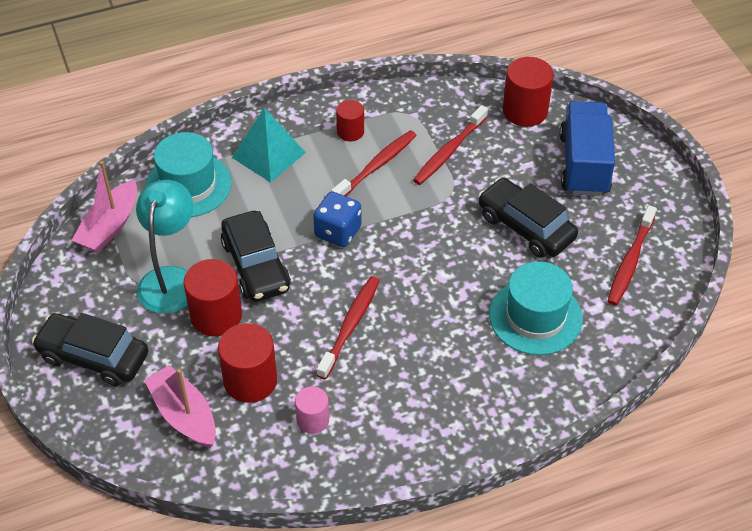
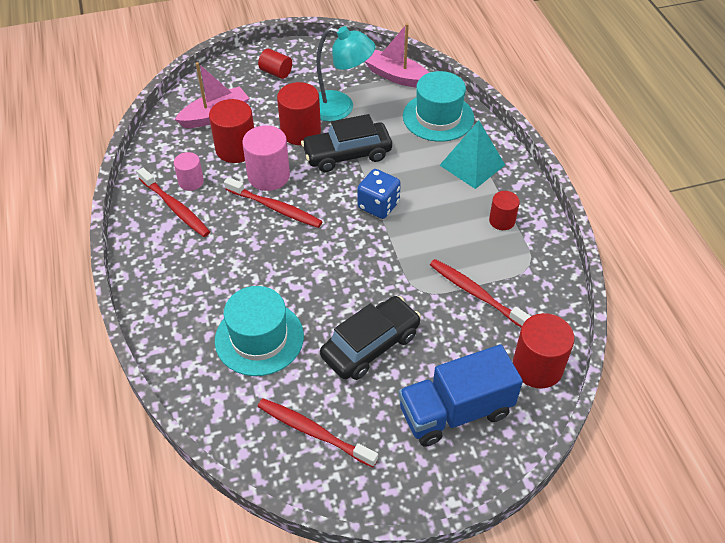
camera: 95 degrees right, 0 degrees up
black car [32,313,148,386] -> red cylinder [258,49,292,79]
red toothbrush [331,130,417,196] -> red toothbrush moved to [137,168,210,237]
blue truck [560,101,615,196] -> blue truck turned 150 degrees clockwise [399,345,523,447]
none -> pink cylinder [242,125,290,191]

